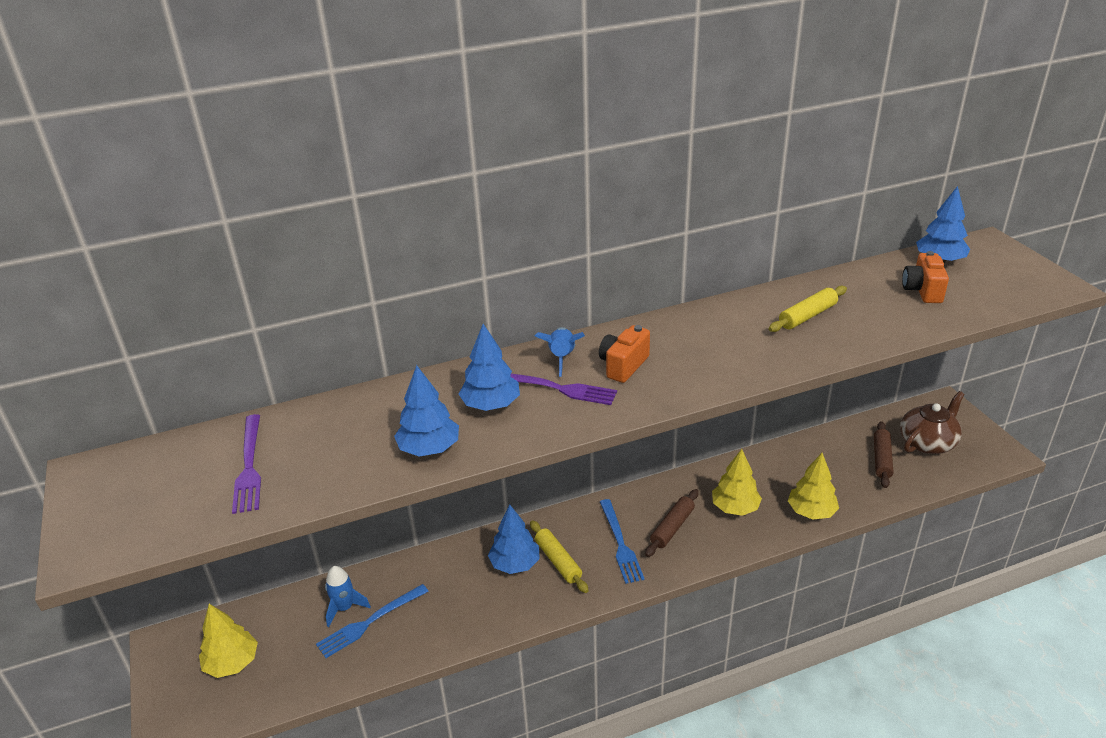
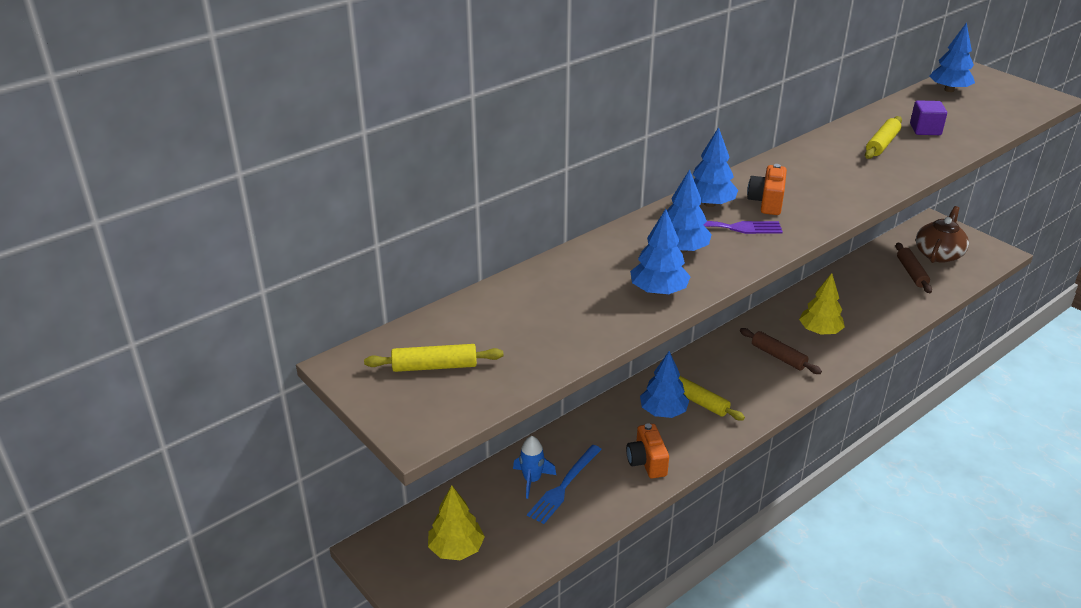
camera: 20 degrees left, 0 degrees up
purple fork [232,414,261,514] -> none
blue rocket [535,327,585,377] -> blue tree [693,127,738,207]
blue fork [600,499,645,584] -> none
brown rolling pin [645,489,699,557] -> brown rolling pin turned 60 degrees counterclockwise [740,328,822,374]
yellow tree [788,453,839,519] -> none
orange camera [902,251,949,303] -> orange camera moved to [626,423,669,479]
none -> yellow rolling pin [364,344,504,372]
none -> purple cube [910,100,947,135]

